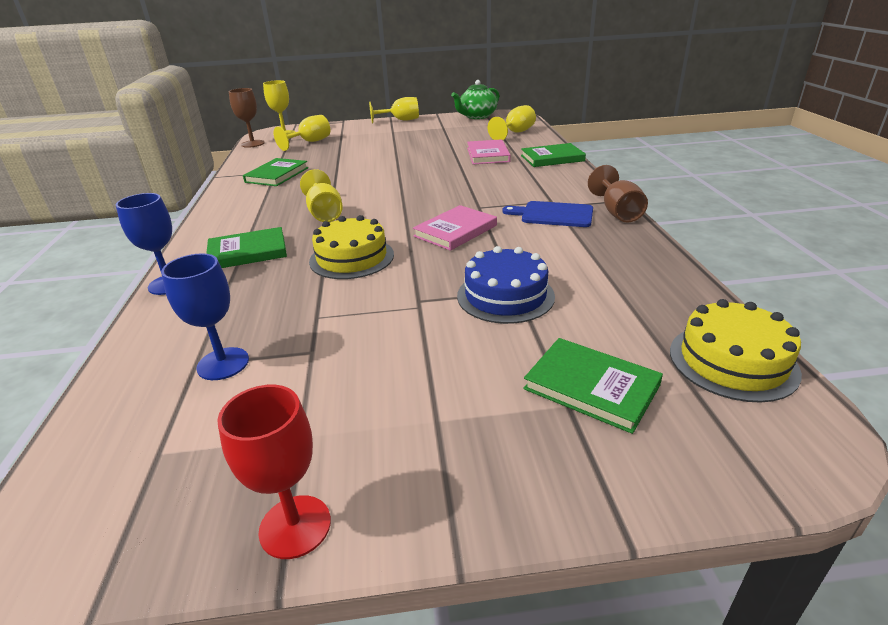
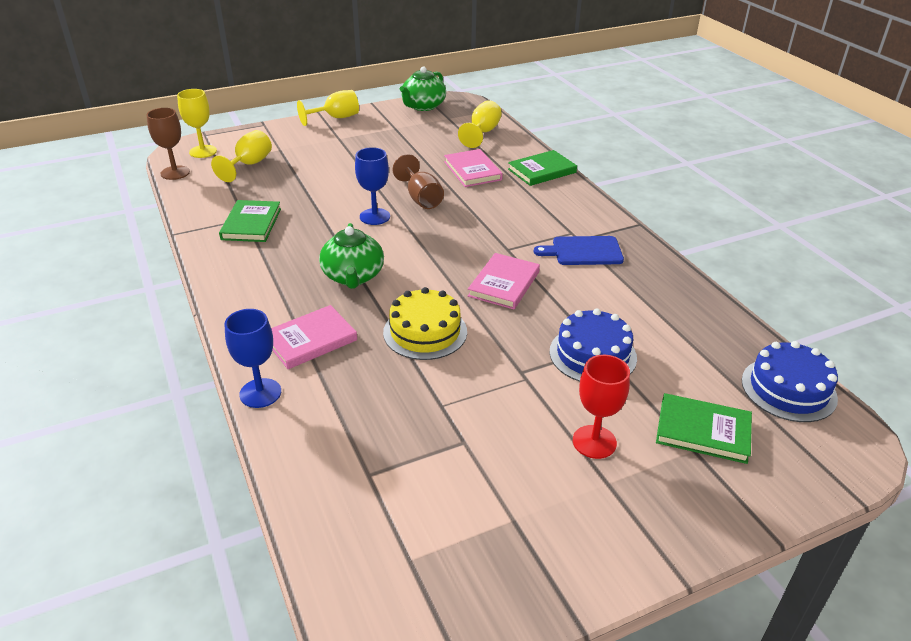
camera: 20 degrees left, 5 degrees up
blue goblet [161,253,249,380] -> blue goblet moved to [355,147,390,225]
green book [206,227,287,268] -> pink book [271,305,357,369]
red goblet [217,385,331,559] -> red goblet moved to [573,355,630,459]
yellow goblet [300,169,343,222] -> green teapot [319,223,384,289]
brown goblet [588,165,648,223] -> brown goblet moved to [392,154,444,209]
yellow cake [670,299,802,403] -> blue cake [742,341,838,422]

